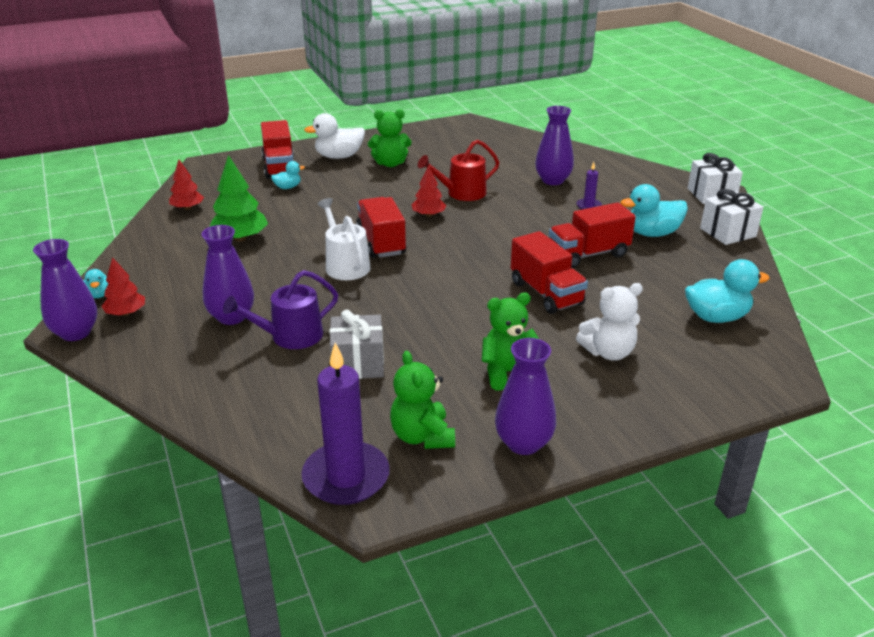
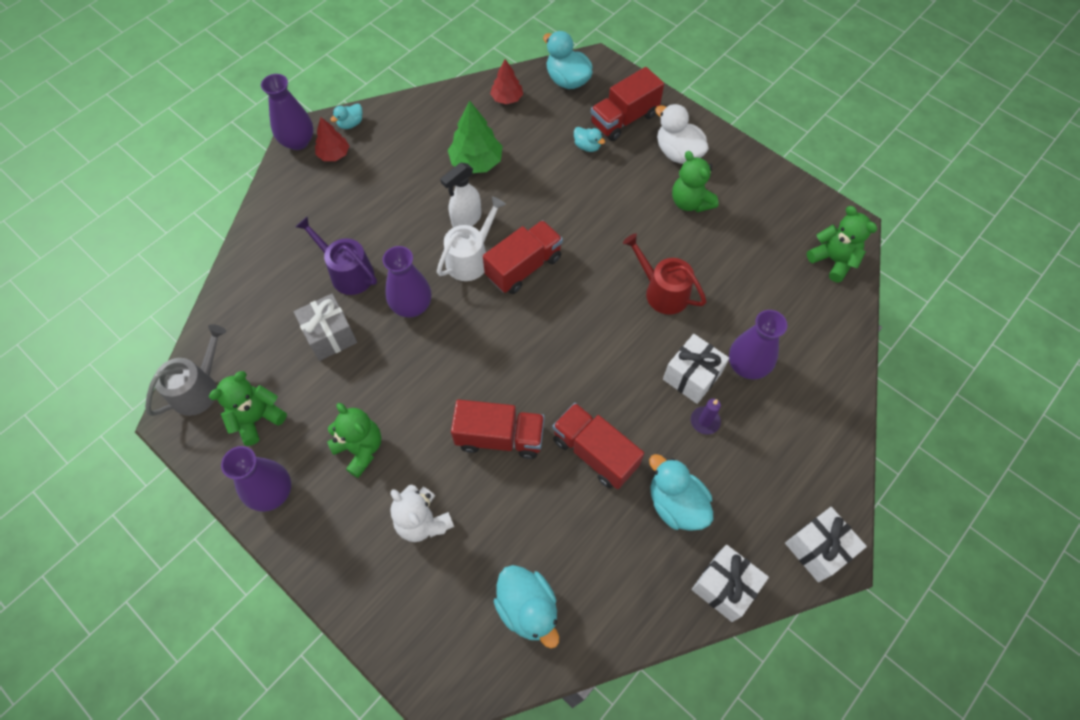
camera: 65 degrees right, 30 degrees up
purple vase [202,225,254,325] -> purple vase moved to [383,246,431,318]
purple candle [301,343,390,505] -> grey watering can [145,324,226,416]
red tree [412,165,446,217] -> none
red truck [511,231,588,314] -> red truck turned 120 degrees counterclockwise [451,399,545,459]
none -> white spray bottle [440,163,481,228]
none -> turquoise duck [543,31,593,89]
none -> white gift [663,334,729,404]
none -> green teddy bear [807,206,877,282]

